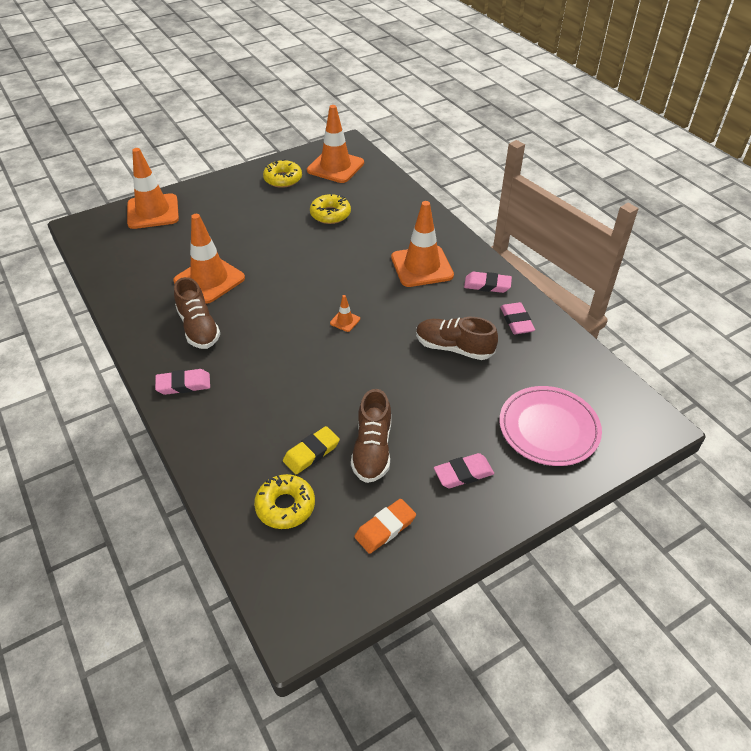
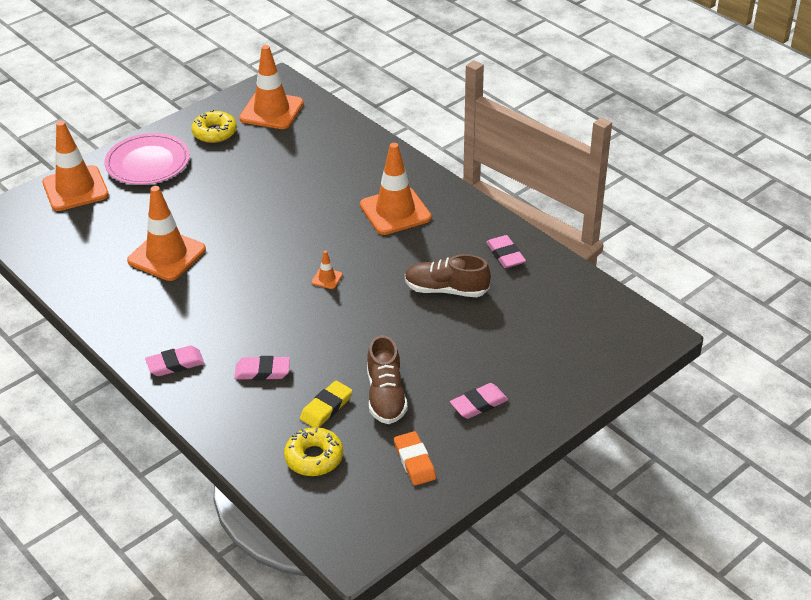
camera: 10 degrees left, 5 degrees down
brown shoe [174,277,220,349] -> none
yellow donut [310,193,351,224] -> none
orange eraser [354,499,416,554] -> orange eraser turned 60 degrees counterclockwise [394,431,436,486]
pink eraser [464,272,512,293] -> pink eraser moved to [234,356,290,380]
pink plate [499,386,602,466] -> pink plate moved to [104,133,190,185]

